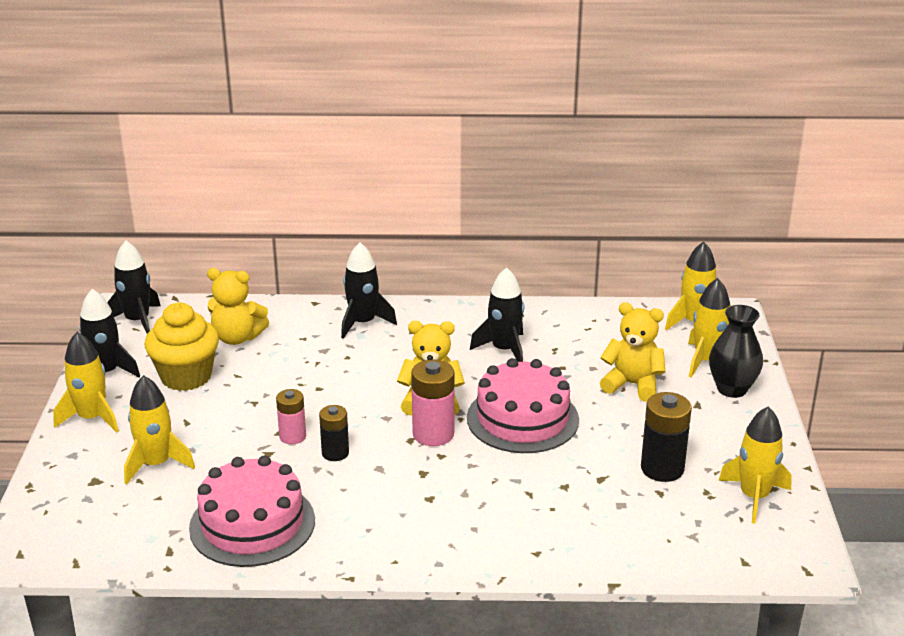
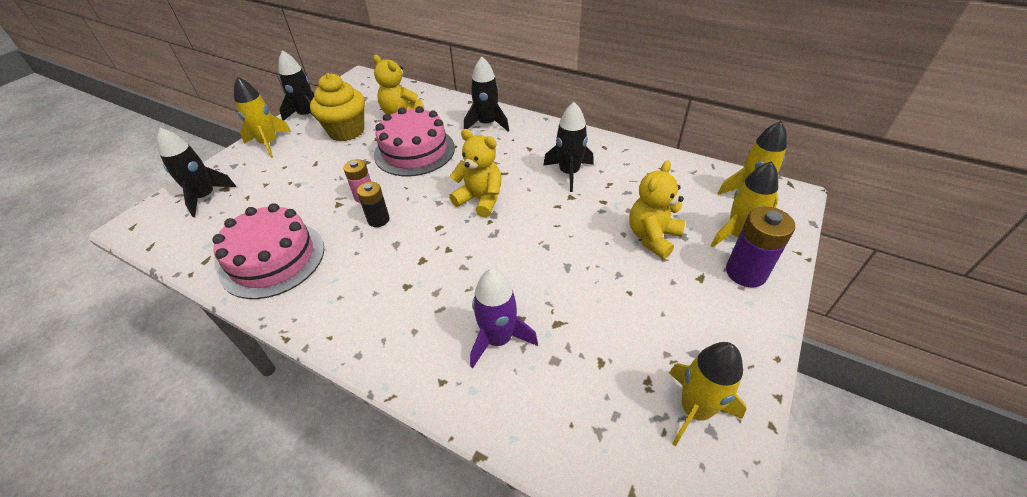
camera: 30 degrees right, 15 degrees up
black rocket [107,240,160,334] -> black rocket moved to [157,128,236,217]
yellow rocket [124,375,195,485] -> none
pink battery [411,360,454,446] -> none
pink cake [467,358,579,453] -> pink cake moved to [374,106,455,176]
yellow teddy bear [600,302,665,402] -> yellow teddy bear turned 105 degrees counterclockwise [629,160,685,259]
black battery [641,392,692,482] -> none
black vase [709,305,763,398] -> purple battery [726,206,795,288]
none -> purple rocket [470,269,538,368]

